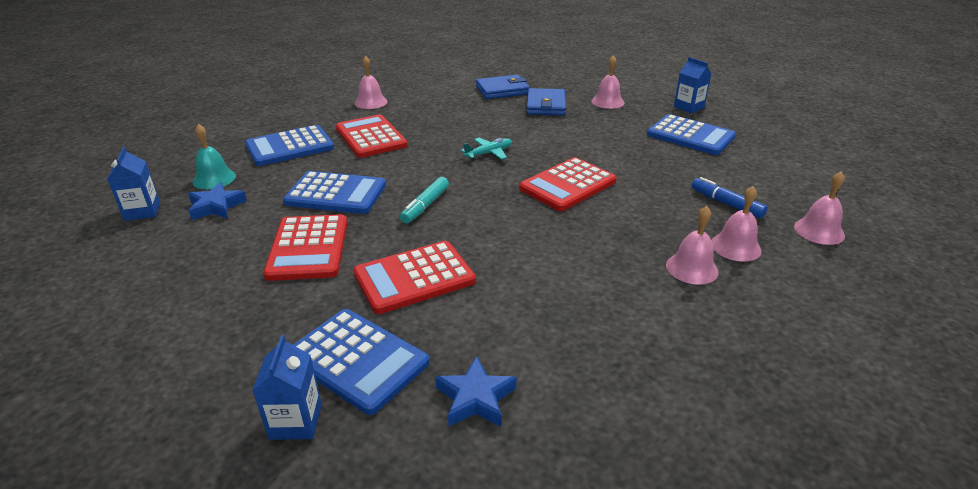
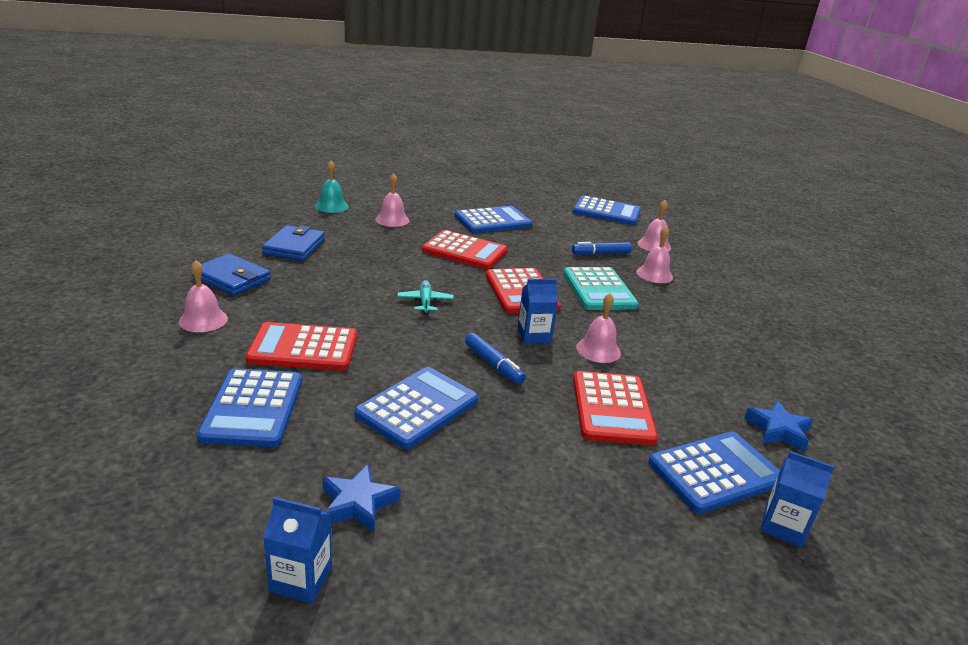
camera: 65 degrees left, 5 degrees down
turquoise bell [193,124,236,189] -> turquoise bell moved to [315,160,349,213]
red calculator [263,214,347,281] -> red calculator moved to [422,230,507,269]
turquoise marker [400,177,449,223] -> blue marker [465,333,526,385]
blue wallet [527,88,566,116] -> blue wallet moved to [192,254,271,296]
pink bell [666,206,719,285] -> pink bell moved to [576,293,621,363]
blue carton [674,57,711,113] -> blue carton moved to [517,279,558,344]
none -> turquoise calculator [563,267,639,310]
none -> blue calculator [573,196,641,225]

